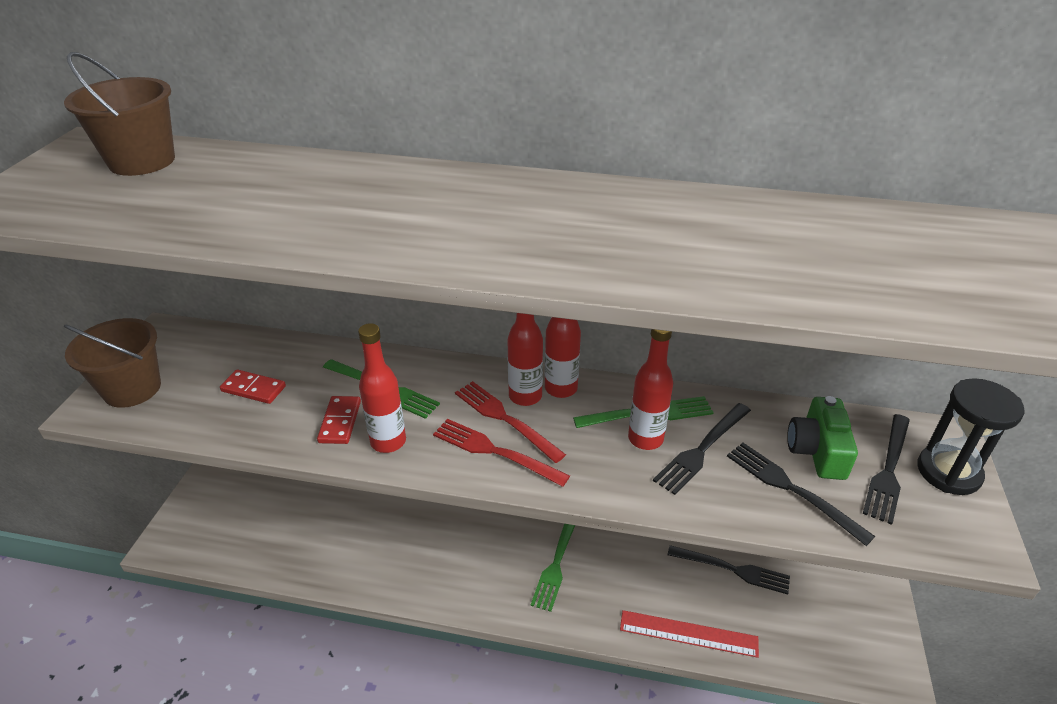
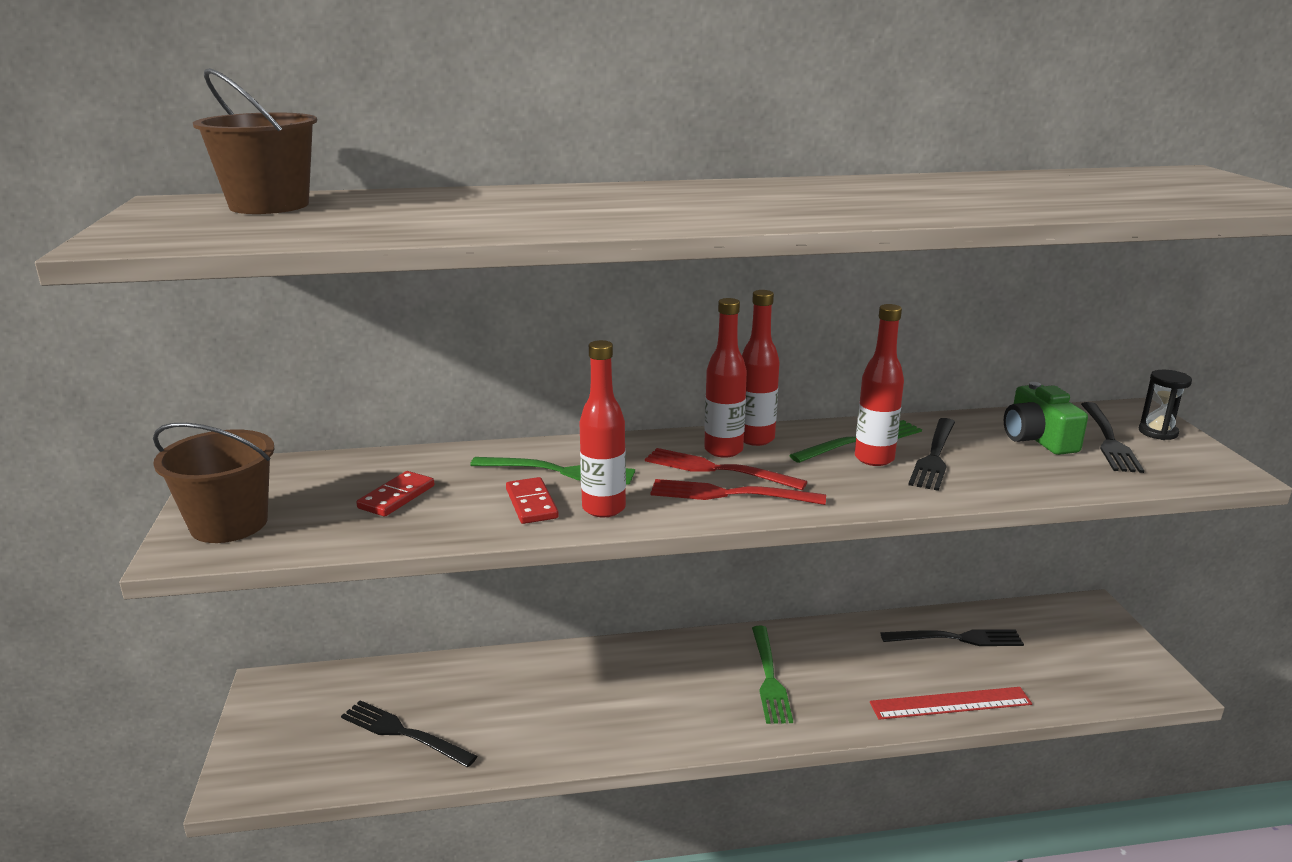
camera: 20 degrees left, 15 degrees down
red domino [220,369,286,404] -> red domino turned 60 degrees counterclockwise [356,471,434,517]
black fork [727,443,875,546] -> black fork moved to [341,700,477,767]
black hourglass [918,378,1025,495] -> black hourglass [1139,370,1192,440], size x0.60

